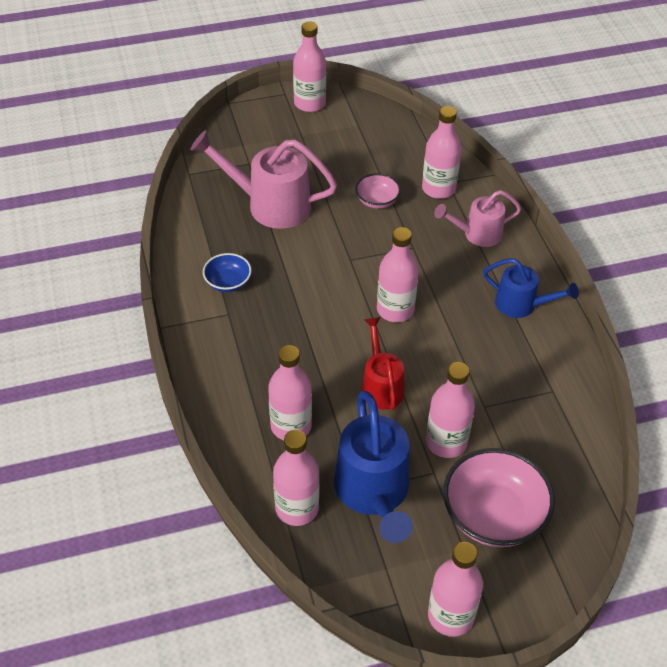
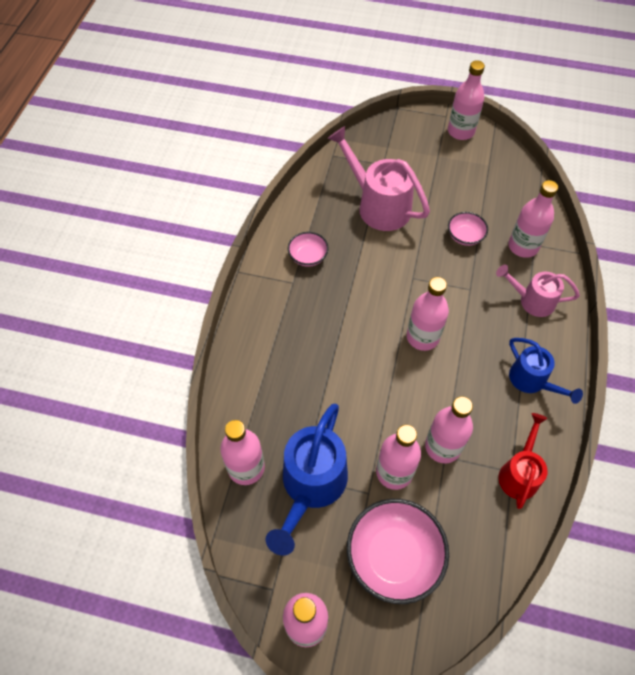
camera: 30 degrees right, 10 degrees up
blue bowl [203,253,252,292] -> pink bowl [288,232,329,267]
pink bottle [268,345,312,440] -> pink bottle moved to [425,396,473,463]
red watering can [362,317,404,410] -> red watering can moved to [498,413,548,509]

